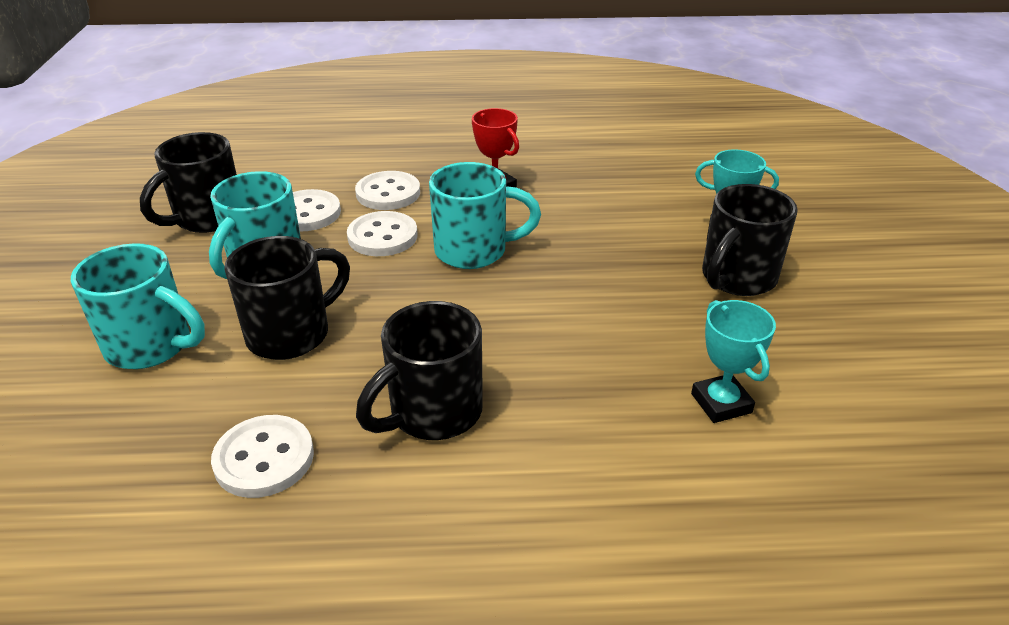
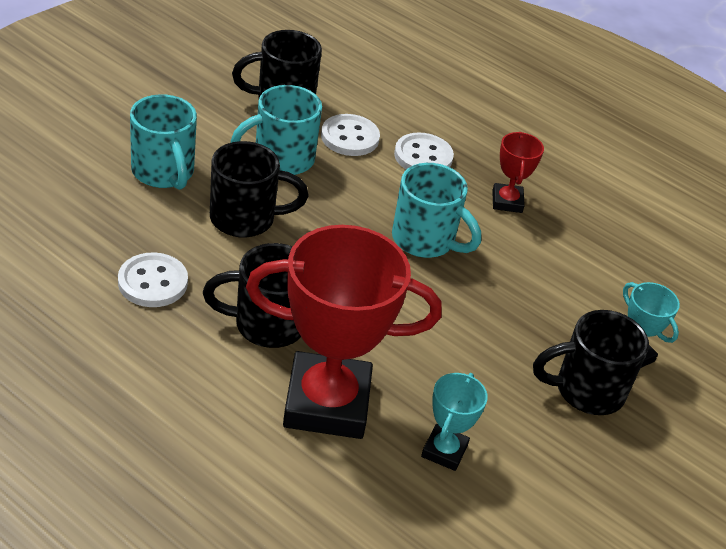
camera: 35 degrees right, 5 degrees up
white button [347,211,418,256] -> none
none -> red trophy [246,225,442,439]

